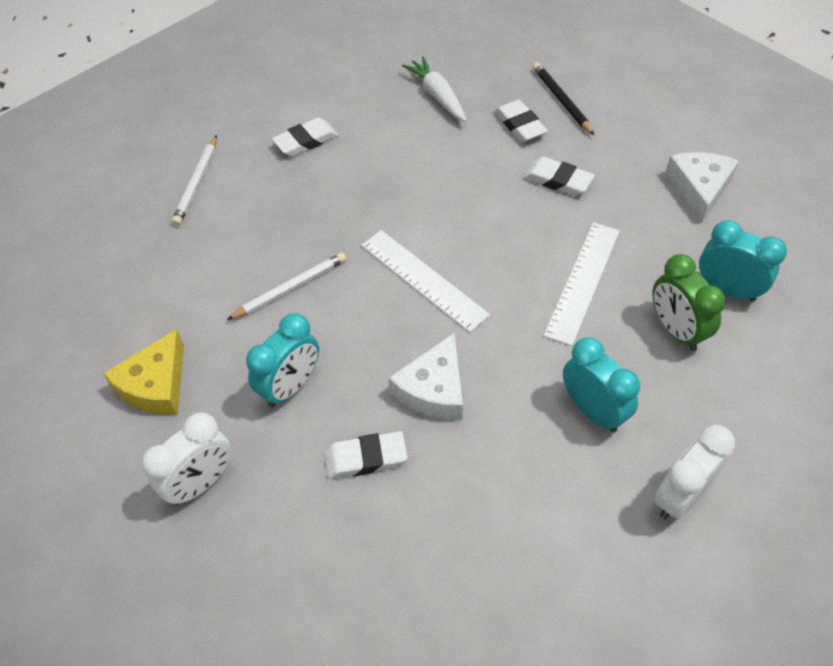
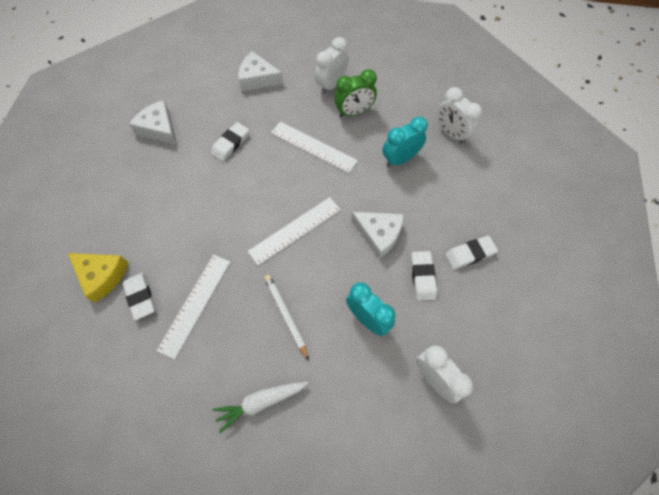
camera: 85 degrees left, 10 degrees up
yellow cheese [103,329,184,415] -> yellow cheese moved to [68,253,128,302]
white pencil [172,135,217,226] -> none
white carrot [402,56,467,122] -> white carrot moved to [212,381,308,433]
white eraser [495,100,548,142] -> white eraser moved to [445,236,498,269]
black pencil [532,62,594,135] -> white cheese [129,100,177,145]
turquoise clock [699,220,787,302] -> white clock [315,37,349,94]
none -> white ruler [157,255,230,360]

